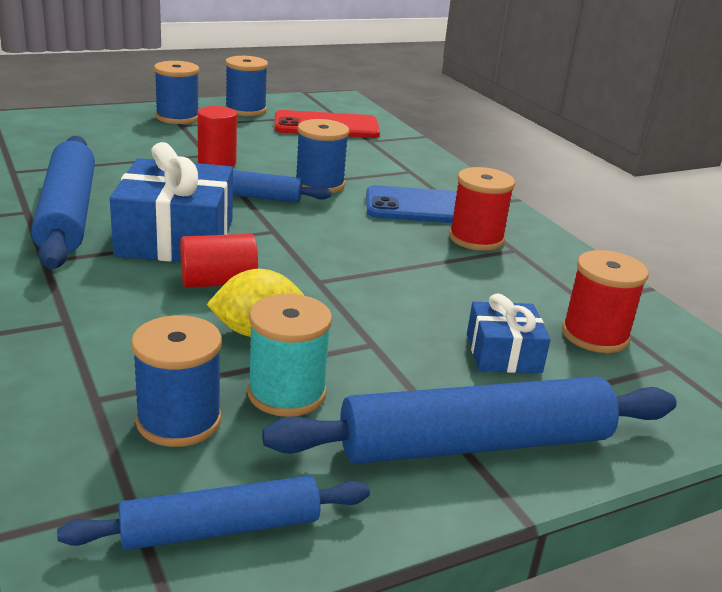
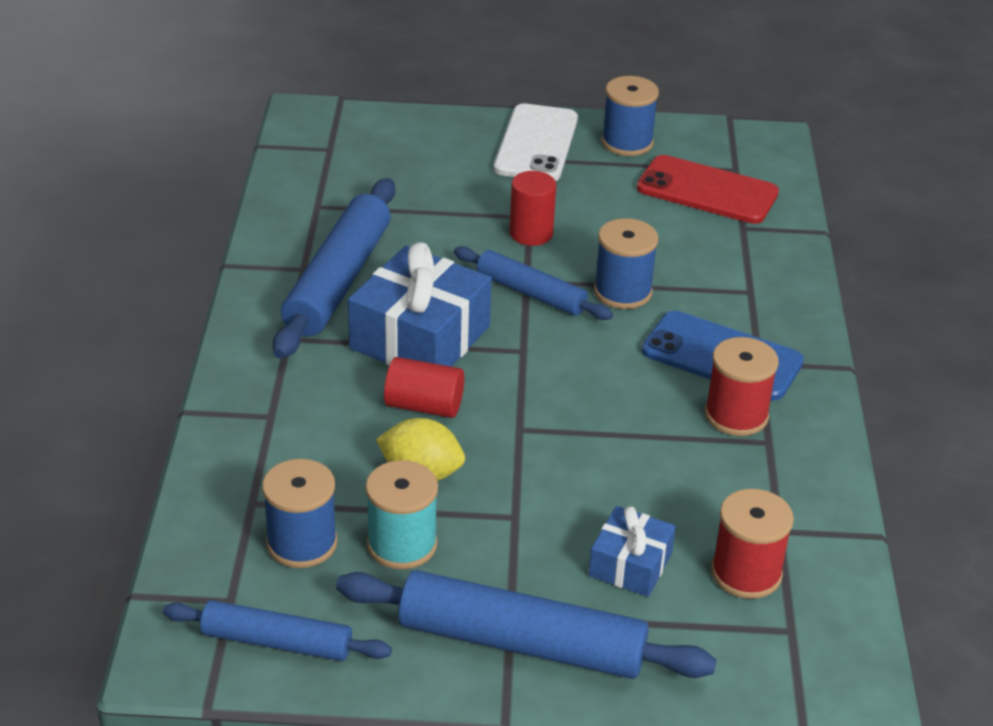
camera: 30 degrees right, 10 degrees up
blue spool [154,61,199,124] -> white phone [494,103,578,181]

